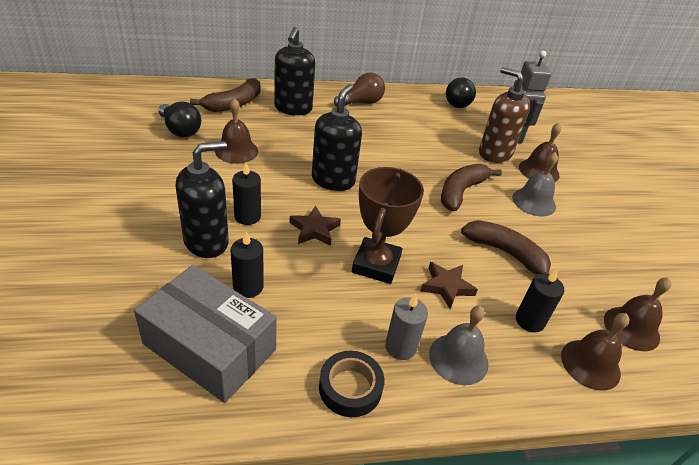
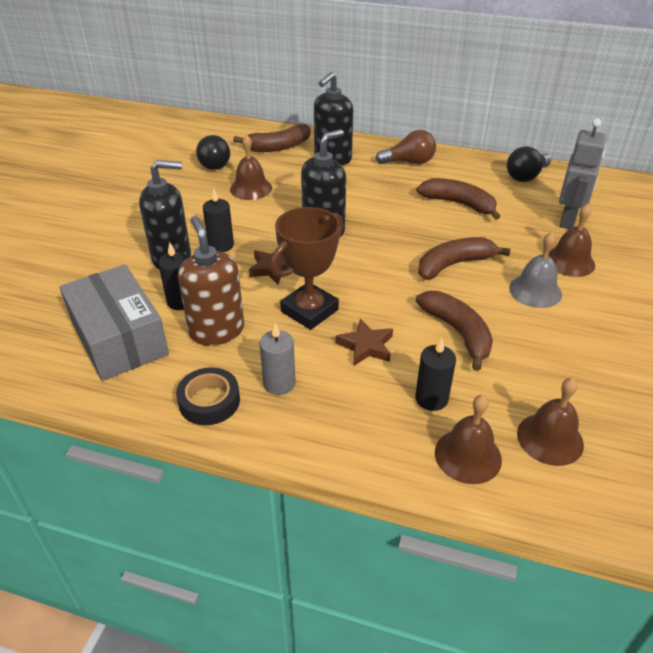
camera: 30 degrees right, 0 degrees up
grey bell [429,306,489,385] -> none
brown soap dispenser [479,67,530,163] -> brown soap dispenser moved to [178,216,244,346]
none -> brown banana [416,178,501,220]

